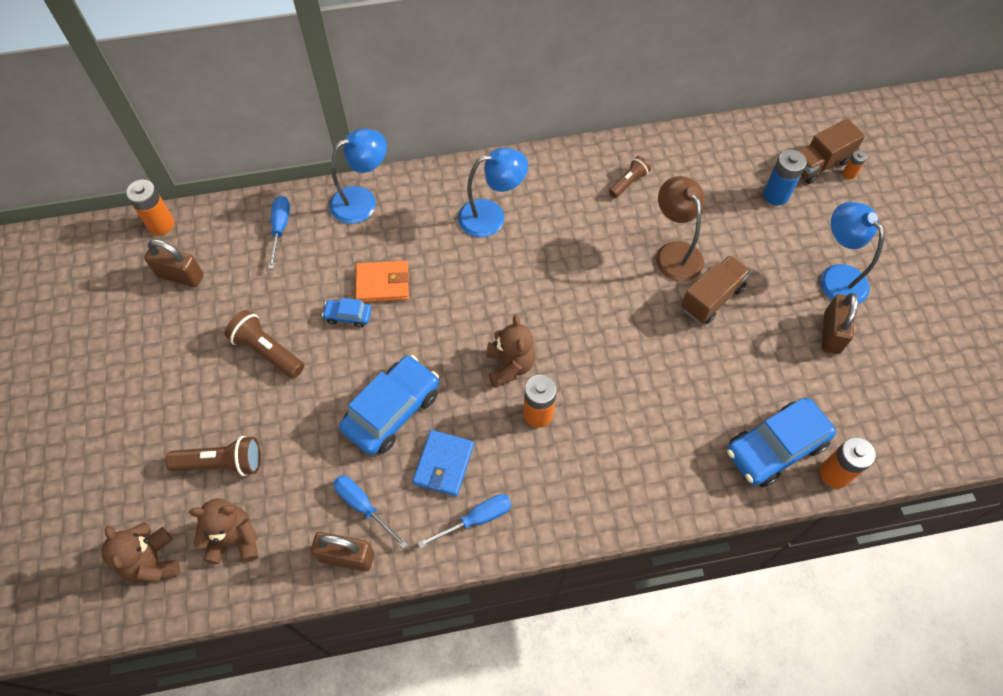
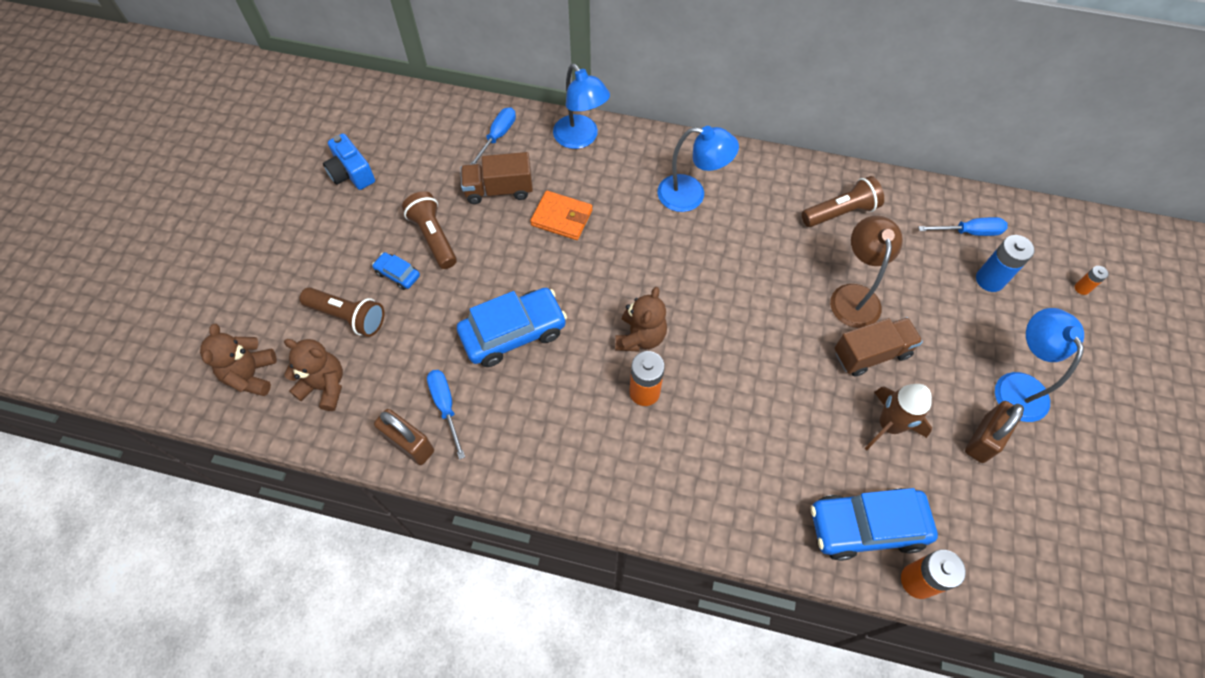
camera: 25 degrees right, 0 degrees up
orange battery [126,180,174,235] -> none
brown padlock [144,239,204,287] -> none
blue car [322,298,371,327] -> blue car moved to [372,252,420,290]
blue lamp [330,129,387,224] -> blue lamp turned 60 degrees clockwise [553,64,610,149]
blue wallet [413,430,474,496] -> none
blue screwdriver [418,494,512,548] -> blue screwdriver moved to [918,217,1008,236]
brown flashlight [609,156,651,198] -> brown flashlight [802,176,884,227], size x1.55
brown truck [798,118,865,184] -> brown truck moved to [461,152,533,204]
none -> blue camera [323,133,375,190]
none -> brown rocket [864,384,932,451]

